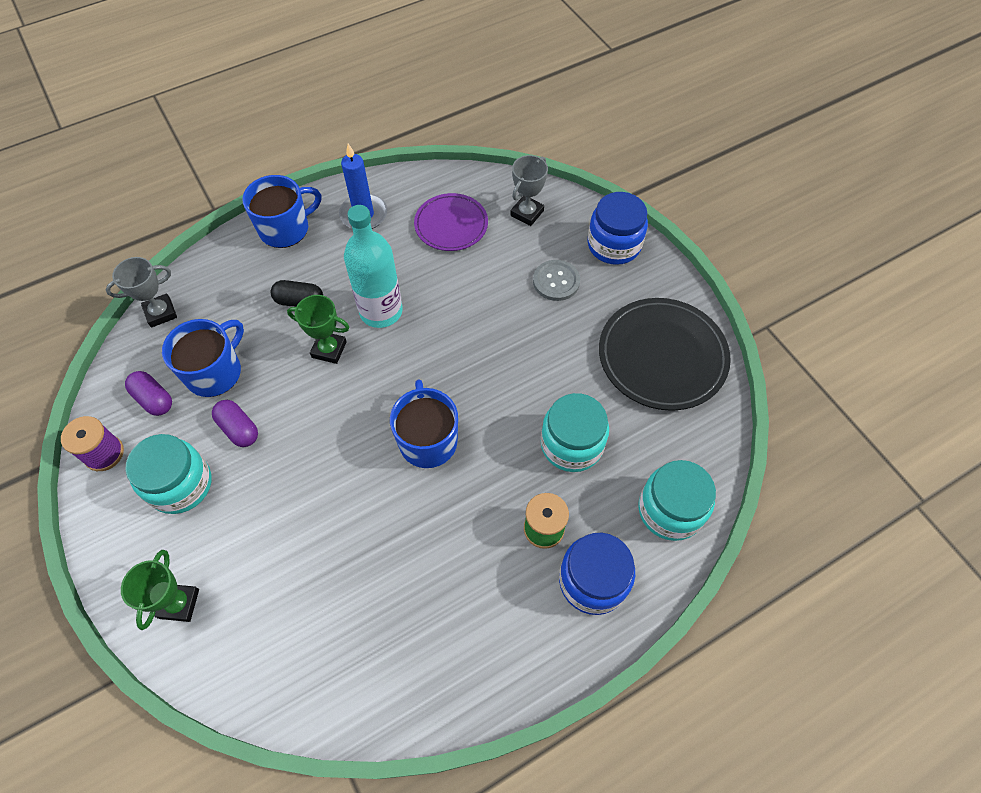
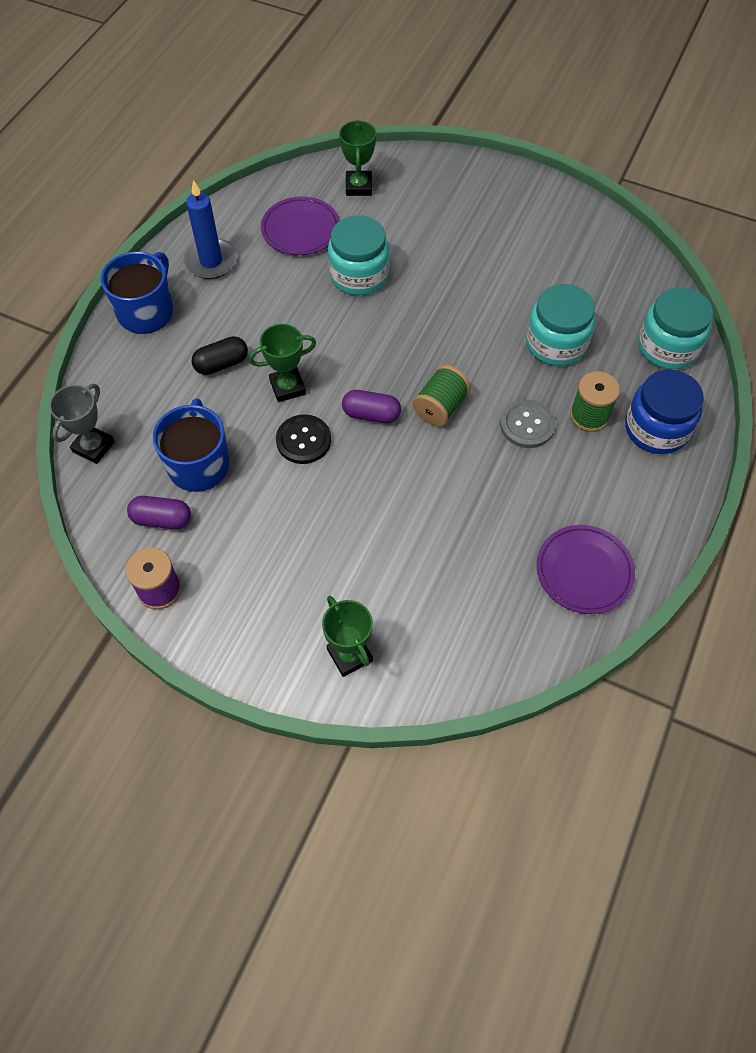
camera: 35 degrees left, 0 degrees up
turquoise jar [126,434,212,514] -> turquoise jar moved to [328,215,390,296]
purple capsule [212,400,258,447] -> purple capsule moved to [342,390,401,423]
turquoise bottle [344,205,403,328] -> none
blue mug [390,379,458,468] -> green spool [412,365,471,427]
grey trophy [510,155,548,226] -> green trophy [339,120,376,196]
grey button [533,260,580,301] -> grey button moved to [500,399,556,448]
blue jar [587,192,648,265] -> none
black plate [599,298,731,411] -> none
none -> black button [276,414,331,464]
none -> purple plate [537,525,635,614]

